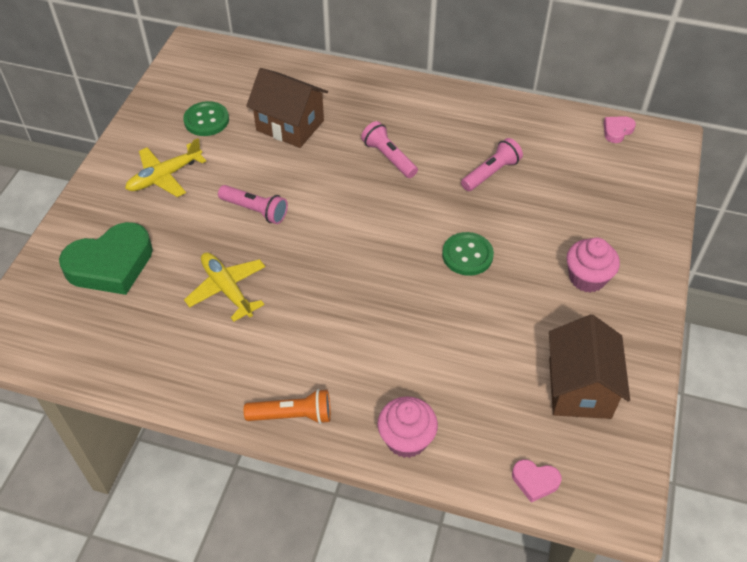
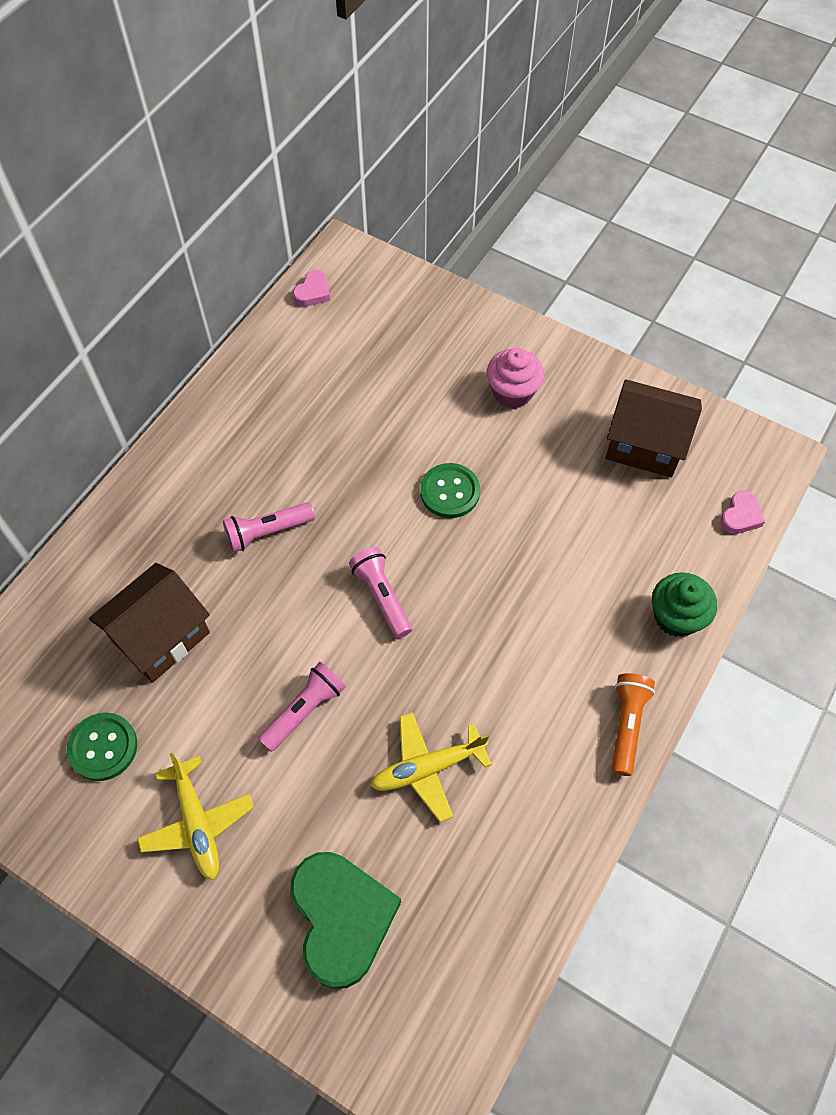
camera: 75 degrees left, 10 degrees up
pink cupcake [377,396,438,458] -> green cupcake [652,572,717,637]
pink flashlight [461,138,523,191] -> pink flashlight moved to [349,547,412,638]
pink heart [604,116,636,143] -> pink heart turned 120 degrees counterclockwise [293,270,330,307]

